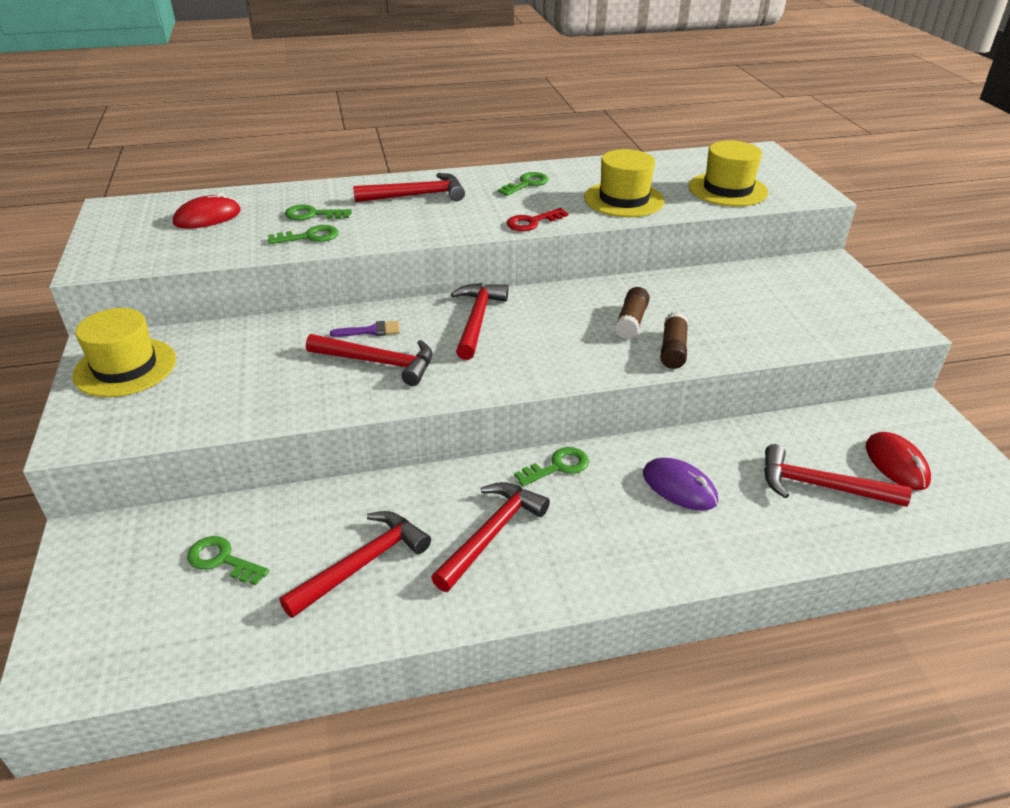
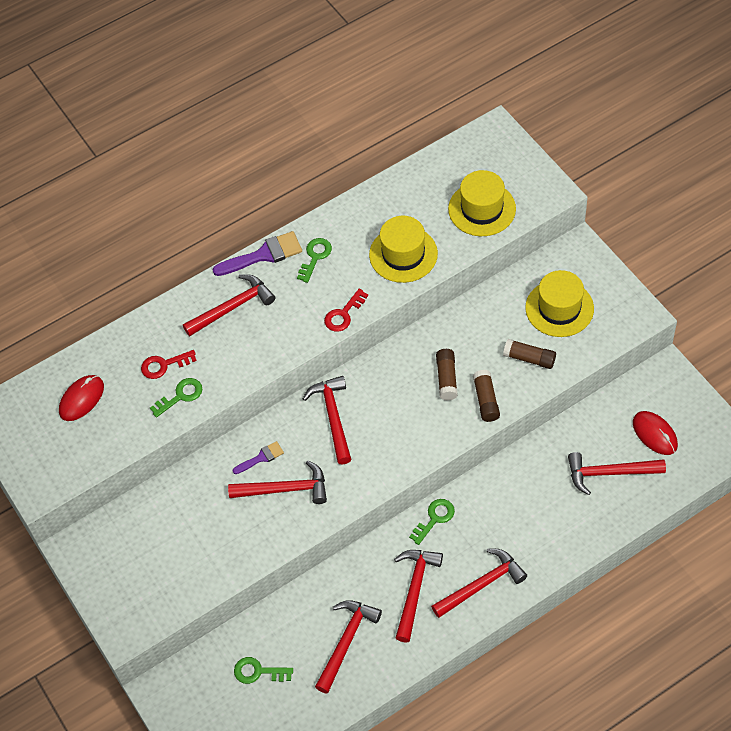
camera: 15 degrees left, 20 degrees up
yellow hat [72,308,176,397] -> yellow hat moved to [525,270,594,337]
green key [285,205,352,221] -> red key [141,350,197,379]
purple mouse [643,458,718,511] -> none
none -> purple brush [212,231,302,276]
none -> red hammer [431,548,527,618]
none -> brown glue stick [503,339,556,369]

